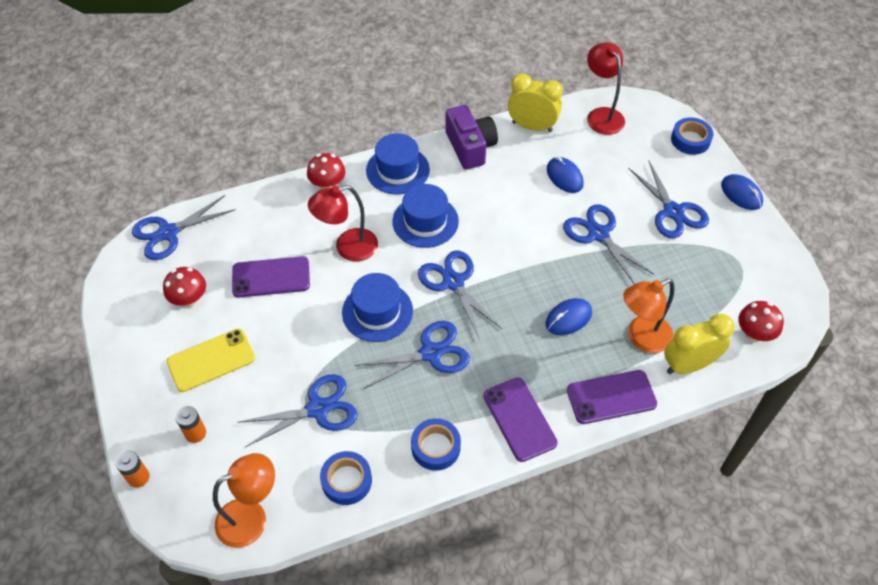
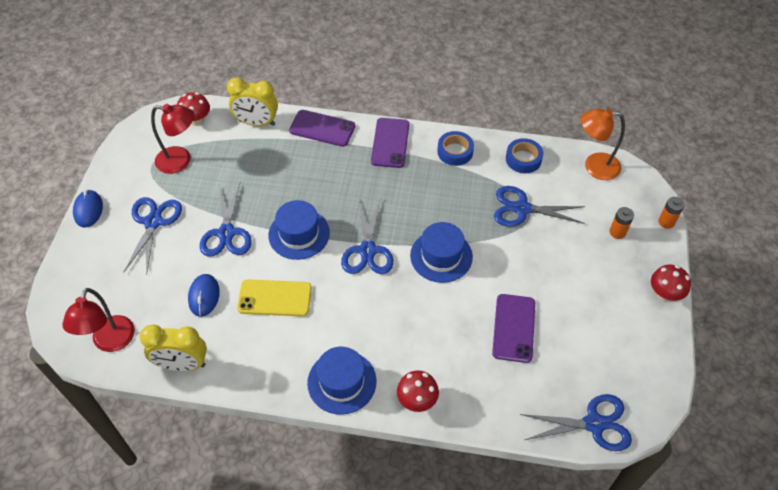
camera: 150 degrees left, 0 degrees up
red mushroom [163,267,206,307] -> red mushroom moved to [651,265,691,301]
yellow phone [167,328,255,392] -> yellow phone moved to [237,280,312,316]
purple phone [232,256,310,298] -> purple phone turned 75 degrees clockwise [492,294,535,363]
red lamp [308,185,378,261] -> red lamp moved to [151,104,194,174]
blue scissors [355,321,470,389] -> none
blue hat [392,184,459,248] -> blue hat moved to [268,200,330,260]
purple camera [445,105,498,170] -> none
yellow clock [508,73,563,132] -> yellow clock turned 45 degrees counterclockwise [140,324,207,371]
blue mouse [546,298,592,335] -> none
orange lamp [623,279,675,353] -> none
blue tape [671,117,713,155] -> none

